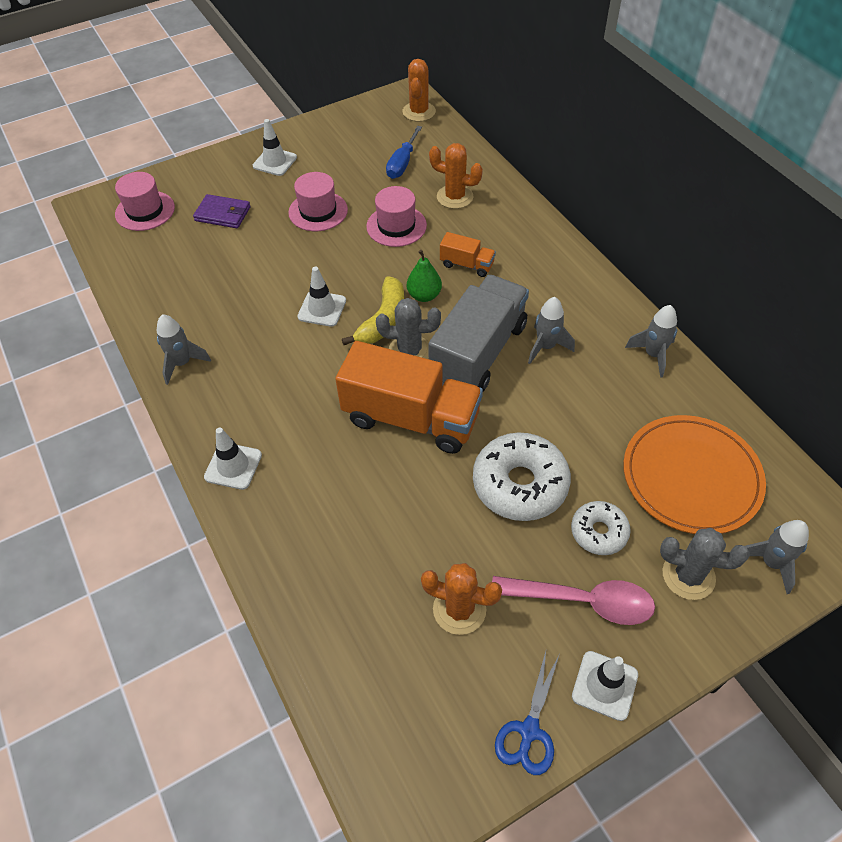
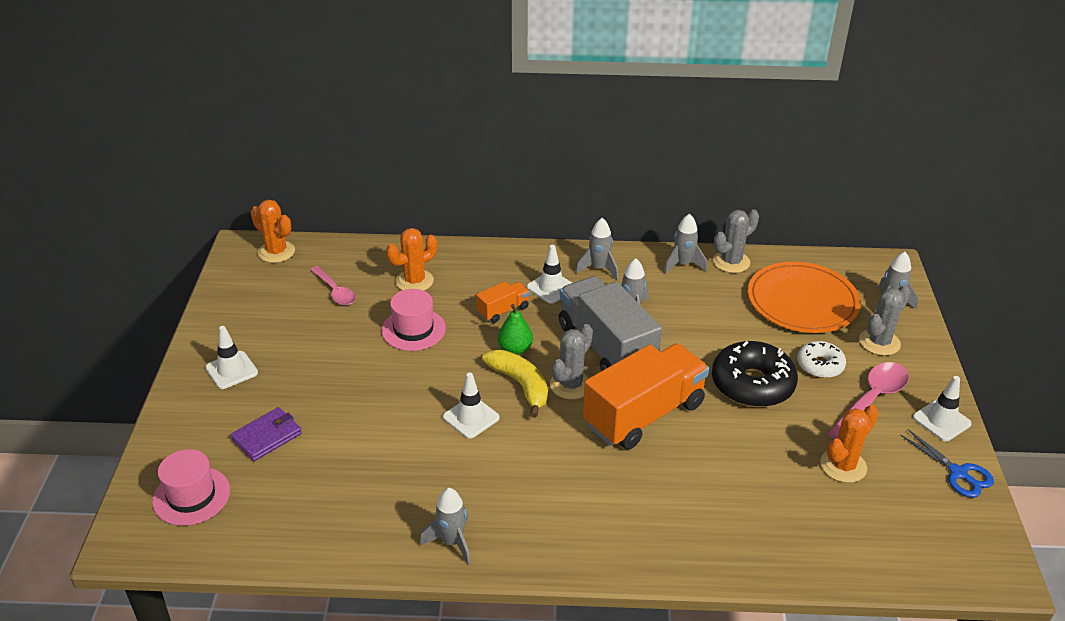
camera: 60 degrees left, 15 degrees down
white traffic cone [204,427,262,490] -> white traffic cone moved to [527,245,572,304]
pink hat [288,172,348,231] -> none
blue screwdriver [386,126,422,179] -> pink spoon [310,266,356,305]
white donut [473,432,571,521] -> black donut [712,341,798,407]
none -> grey rocket [575,218,618,280]
none -> grey cactus [713,210,759,273]

